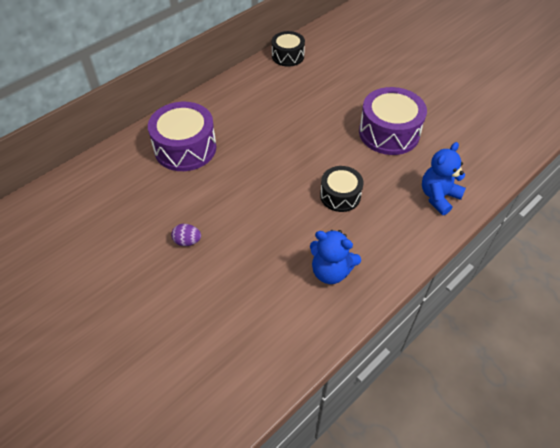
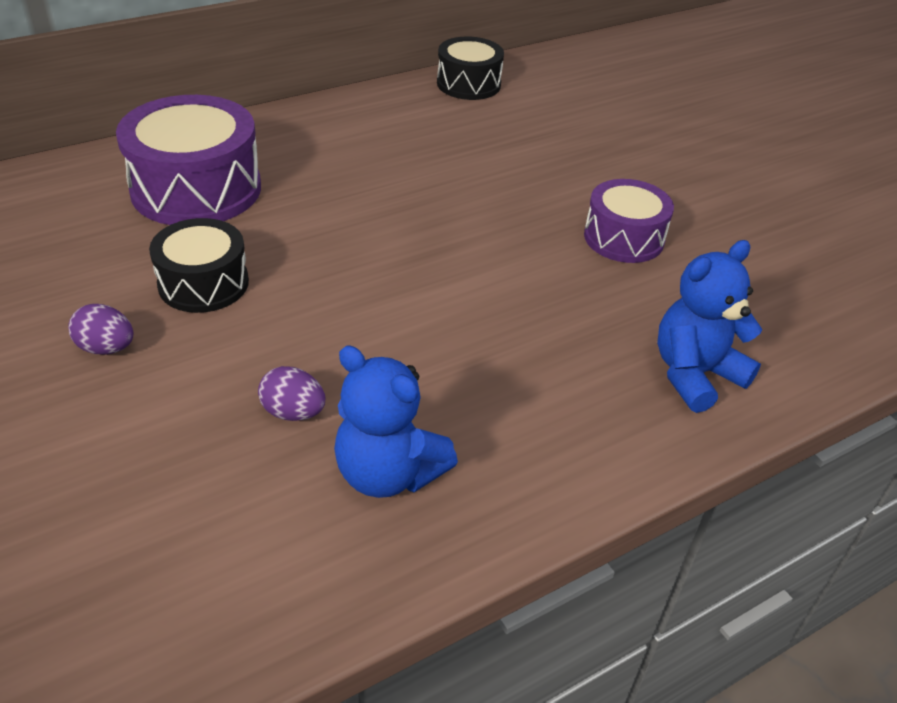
camera: 10 degrees right, 10 degrees down
black drum [320,166,364,212] -> black drum moved to [149,218,249,313]
purple drum [359,87,427,155] -> purple drum [584,179,674,263], size x0.61
none -> purple egg [258,366,325,421]

